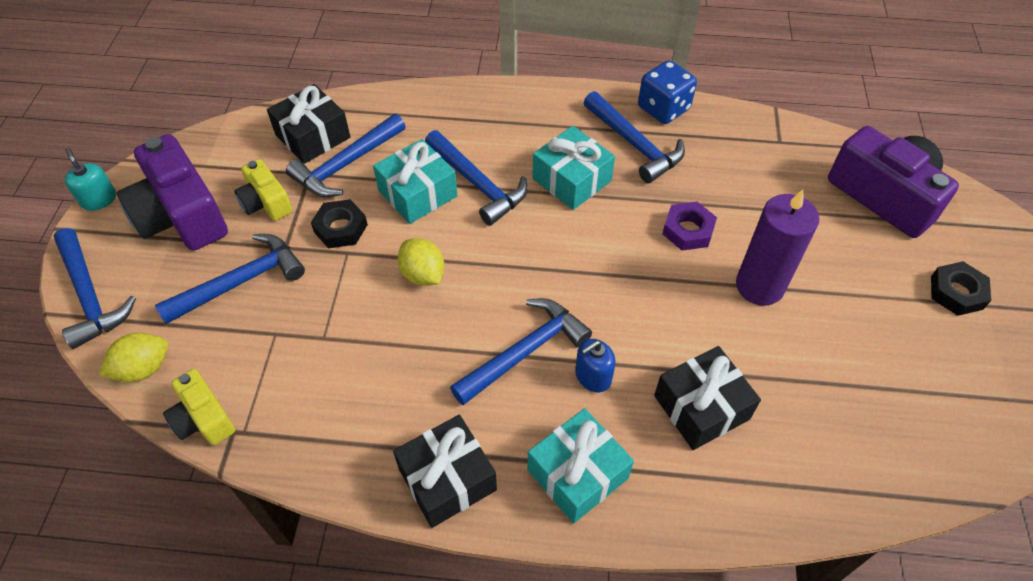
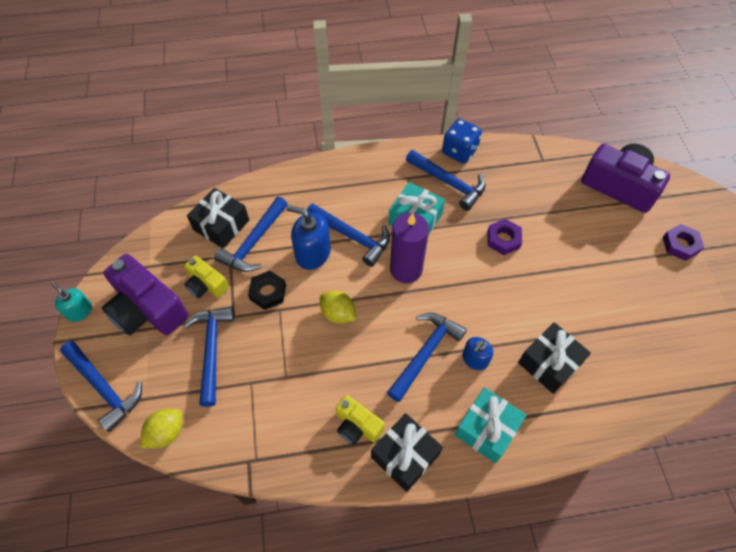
camera: 15 degrees left, 5 degrees up
blue hammer [155,234,305,324] -> blue hammer turned 45 degrees counterclockwise [183,307,235,407]
yellow camera [163,369,235,445] -> yellow camera moved to [336,395,384,445]
turquoise gift [373,139,457,224] -> blue soap dispenser [286,205,331,270]
purple candle [736,189,819,306] -> purple candle moved to [390,213,429,283]
black nut [931,261,991,316] -> purple nut [663,224,704,261]

